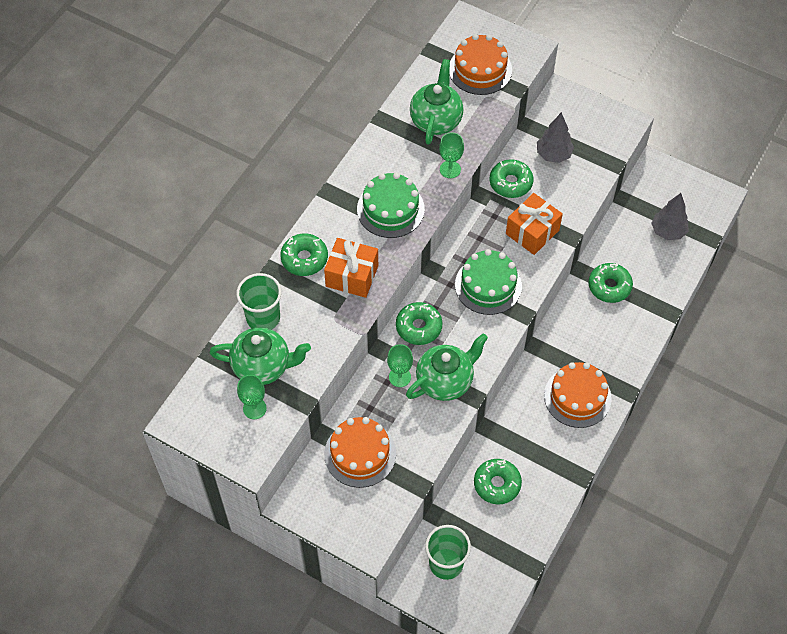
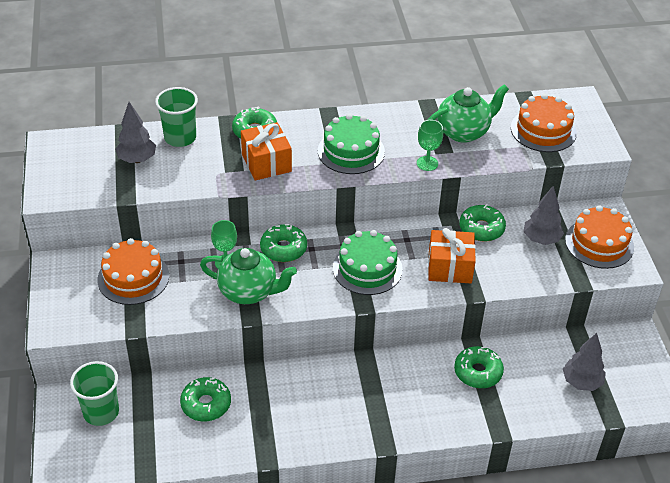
camera: 50 degrees right, 15 degrees down
green teapot [210,327,311,385] -> grey tree [115,102,156,163]
green goblet [237,375,267,419] -> none
orange cake [544,362,612,428] -> orange cake moved to [565,205,634,269]

